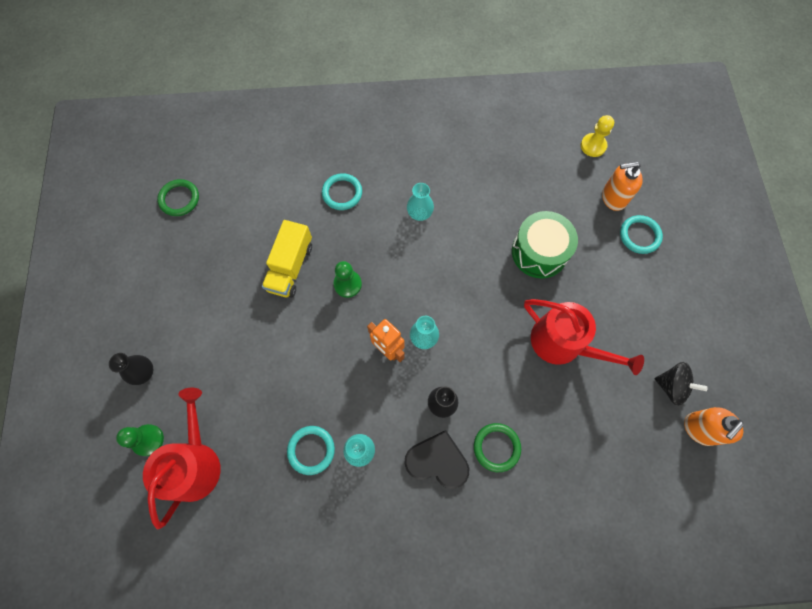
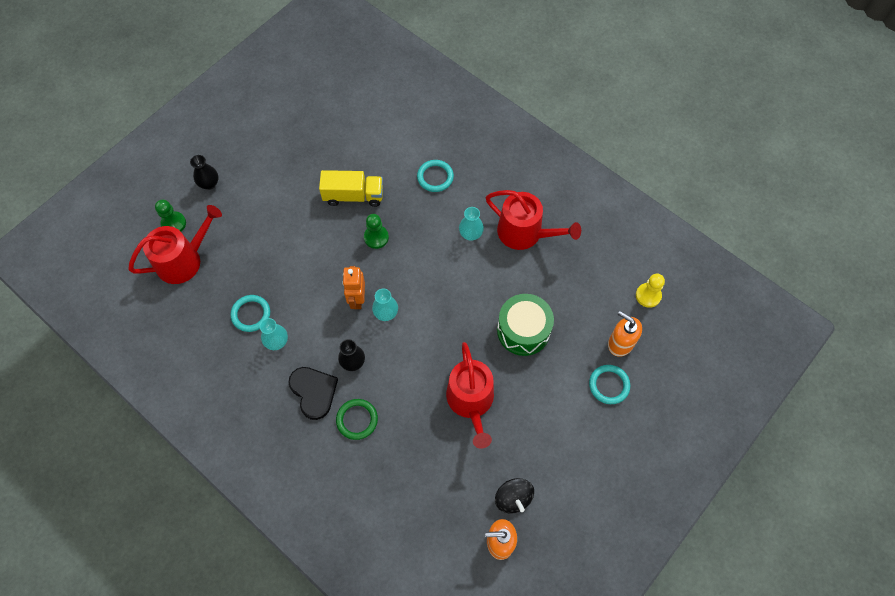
camera: 45 degrees right, 5 degrees down
green ring [157,179,199,216] -> none
yellow truck [262,220,312,298] -> yellow truck turned 150 degrees counterclockwise [319,170,383,207]
none -> red watering can [486,190,581,250]

